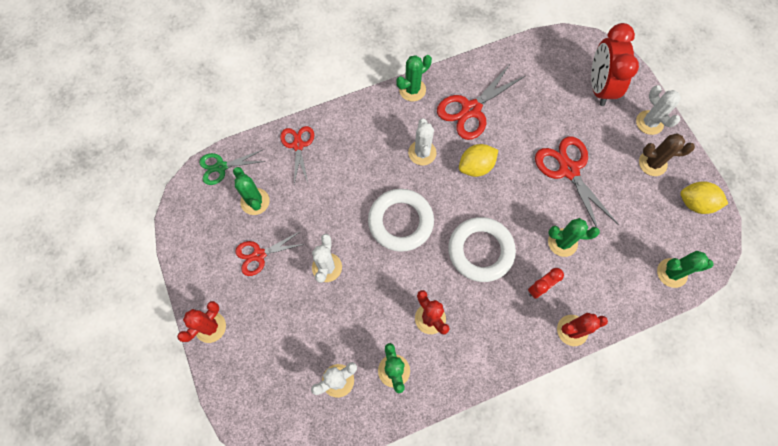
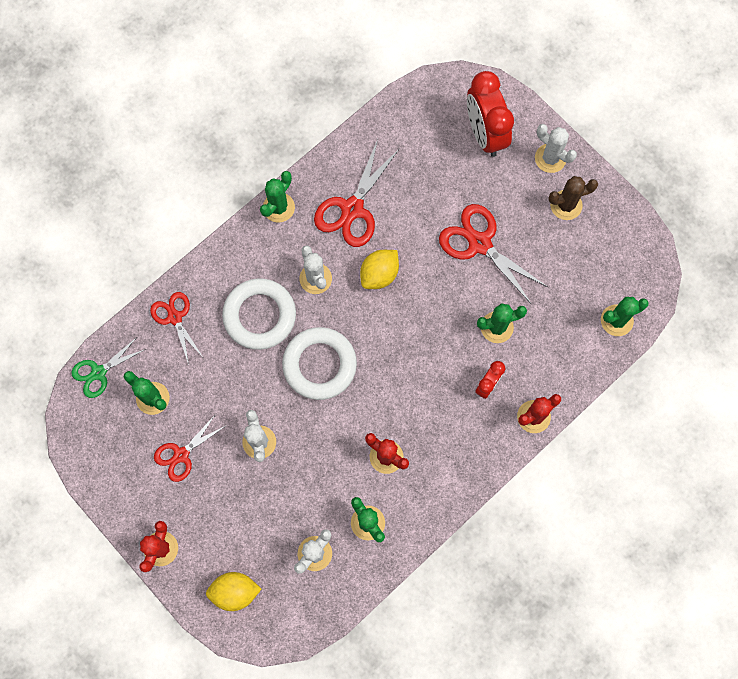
camera: 20 degrees left, 5 degrees up
white ring [448,217,516,282] -> white ring moved to [222,278,296,350]
yellow lemon [680,181,728,214] -> yellow lemon moved to [206,572,261,611]

